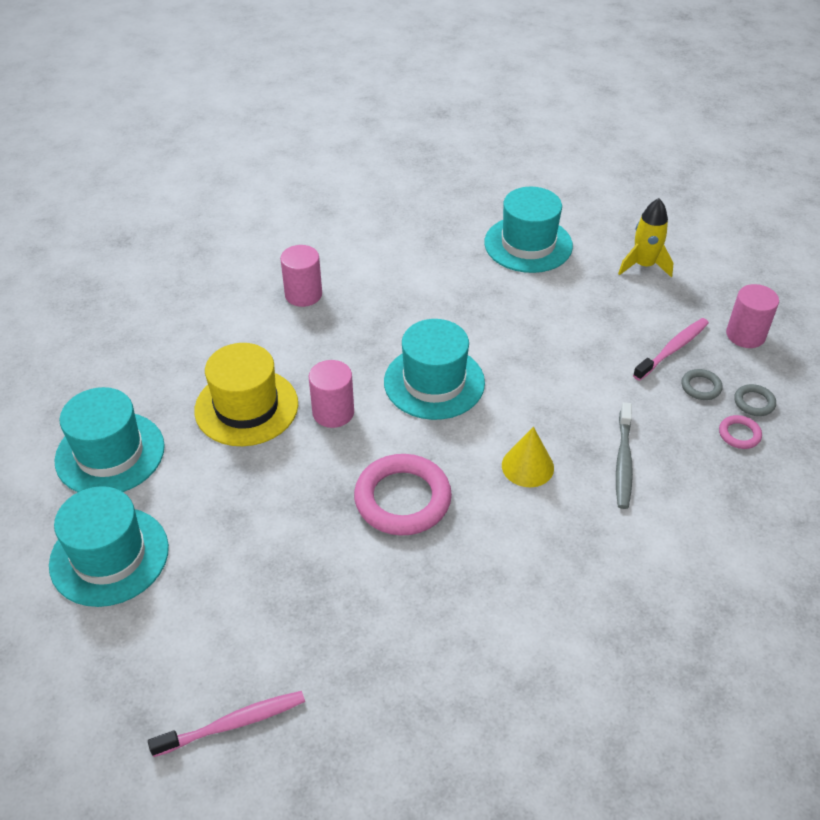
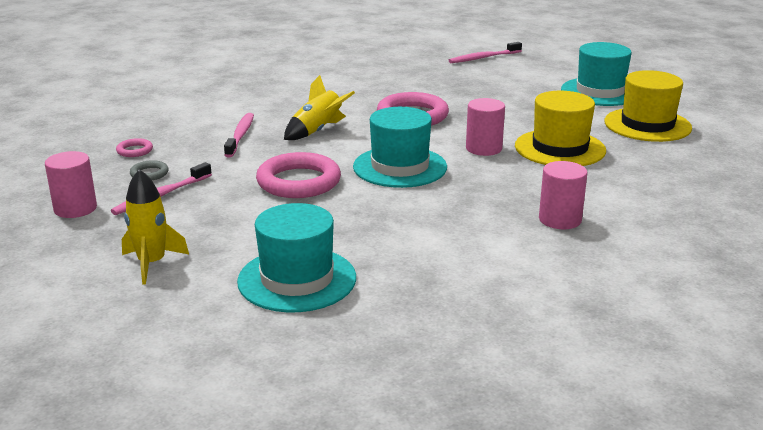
camera: 175 degrees right, 20 degrees down
turquoise hat [54,387,165,492] -> yellow hat [604,70,692,142]
yellow cone [502,427,554,487] -> yellow rocket [284,75,355,140]
grey toothbrush [616,402,633,509] -> pink toothbrush [224,113,254,158]
grey ring [734,384,776,416] -> none
none -> pink ring [256,152,341,198]

